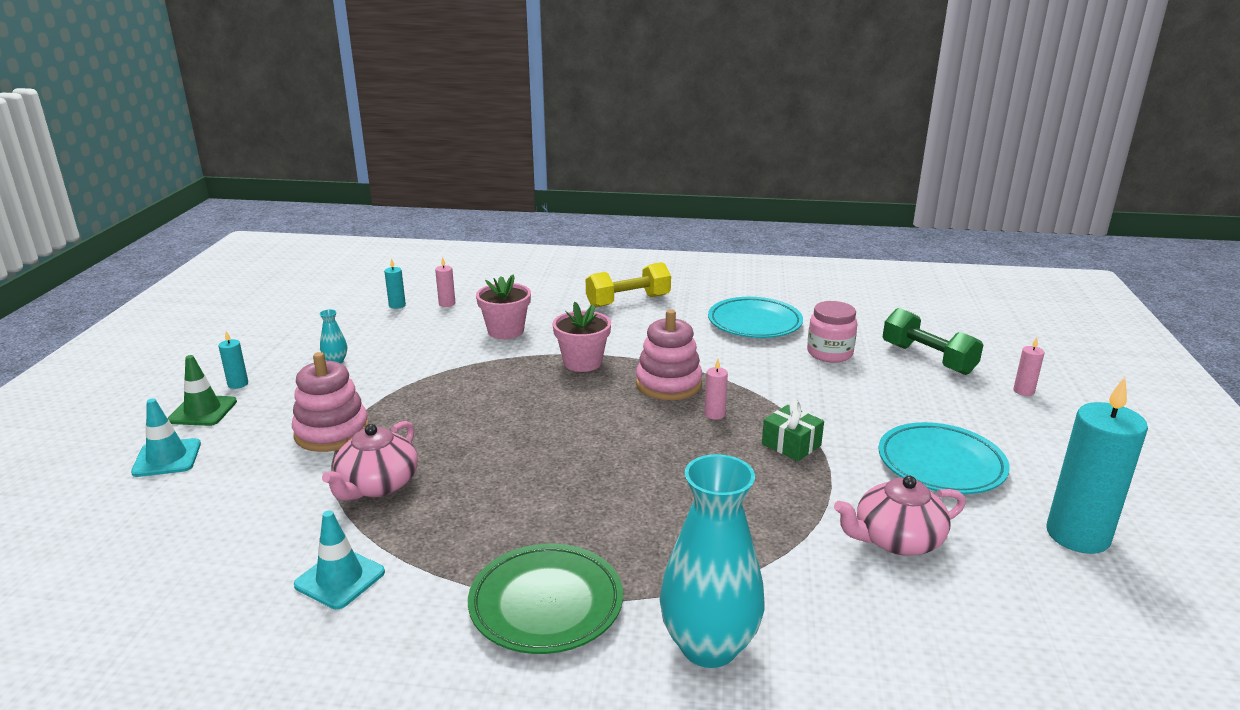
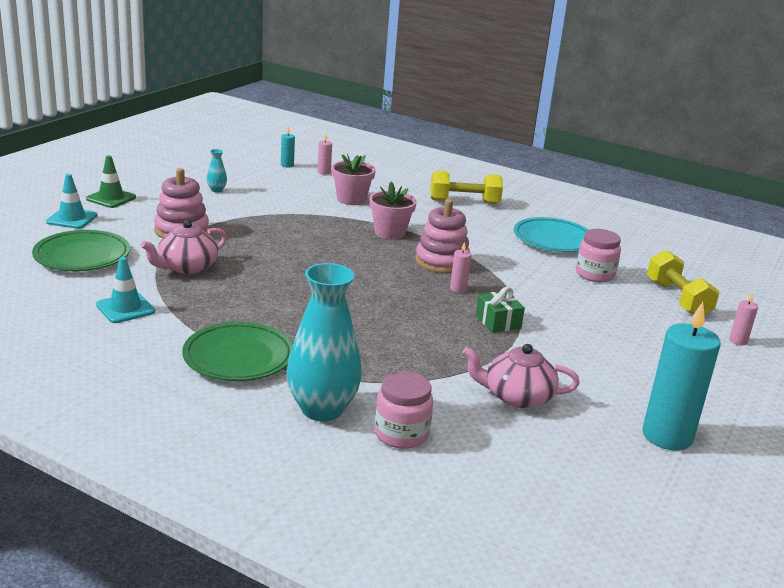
camera: 20 degrees right, 0 degrees up
turquoise candle [218,331,248,389] -> none
turquoise plate [879,422,1010,494] -> none
green dumbbell [883,308,983,375] -> yellow dumbbell [647,250,719,315]
none -> green plate [32,230,130,271]
none -> pink jar [374,371,433,449]

